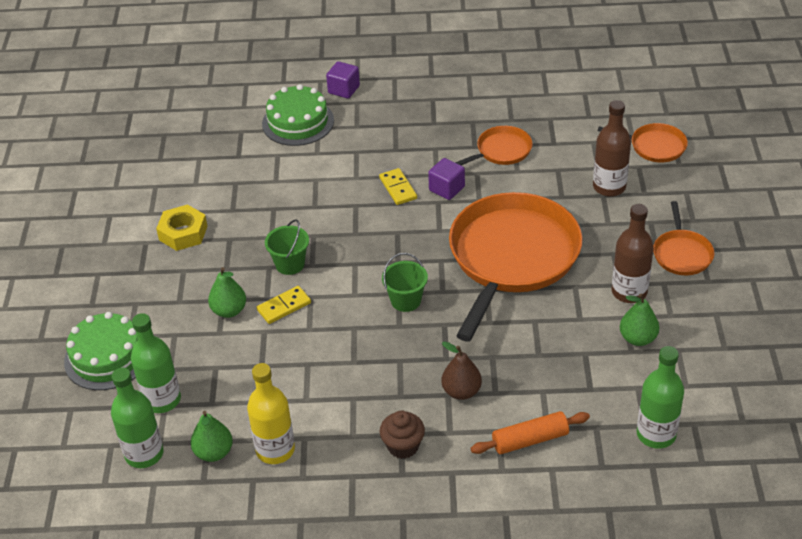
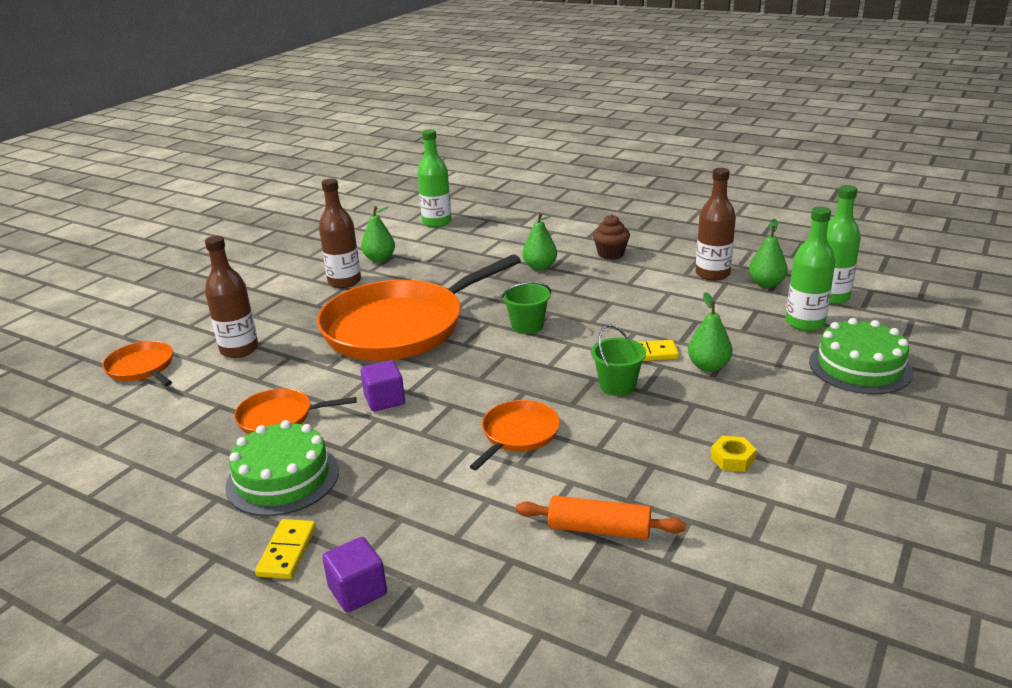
camera: 150 degrees left, 15 degrees down
yellow nut [156,204,208,251] -> yellow nut [710,436,757,472], size x0.61
yellow bottle [247,363,295,464] -> brown bottle [695,168,736,281]
green cake [262,84,334,146] -> green cake moved to [225,420,339,516]
yellow domino [379,168,417,205] -> yellow domino moved to [255,519,316,579]
brown pear [442,341,482,400] -> green pear [522,213,557,270]
orange rolling pin [470,411,590,454] -> orange rolling pin moved to [516,496,686,539]
orange pan [653,201,715,275] -> orange pan moved to [469,400,560,470]

